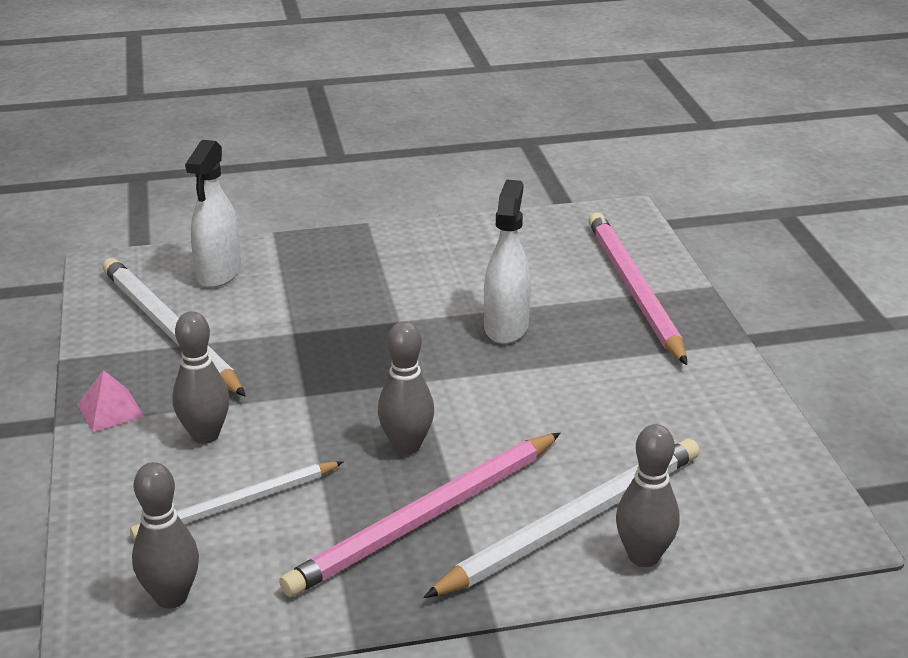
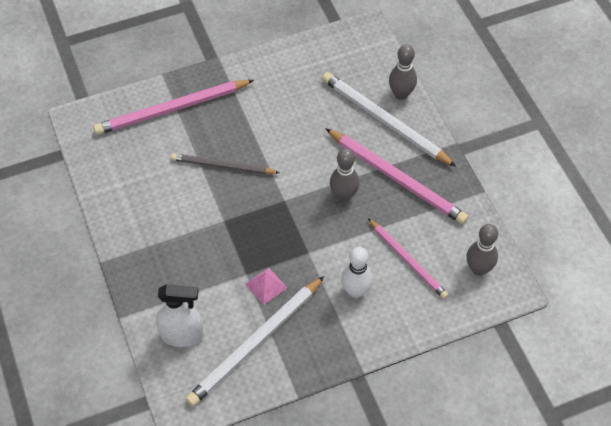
camera: 100 degrees left, 25 degrees up
pink pyramid [77,370,144,432] -> pink pyramid moved to [245,268,287,305]
white pencil [130,461,344,540] -> pink pencil [368,218,448,299]
grey bowling pin [172,311,230,444] -> white bowling pin [341,247,373,298]
white spray bottle [484,179,531,344] -> grey pencil [171,153,280,174]

